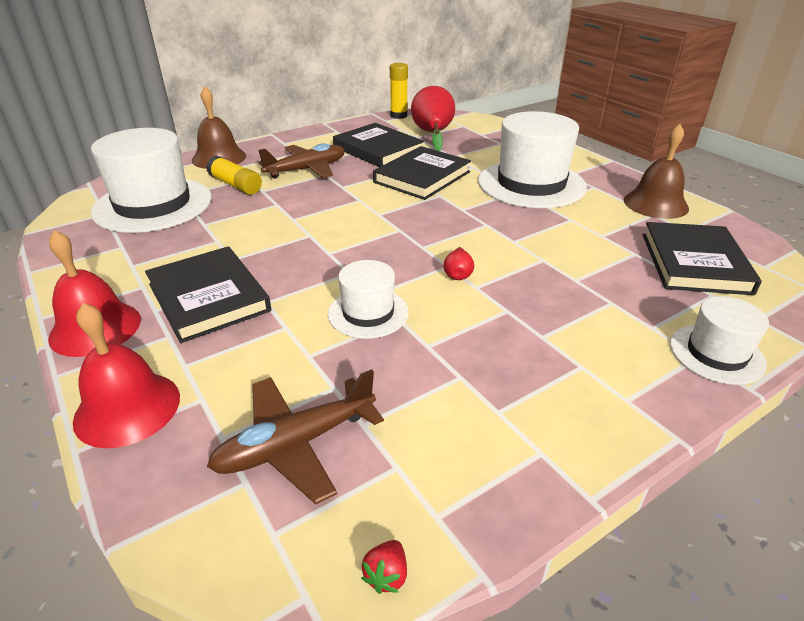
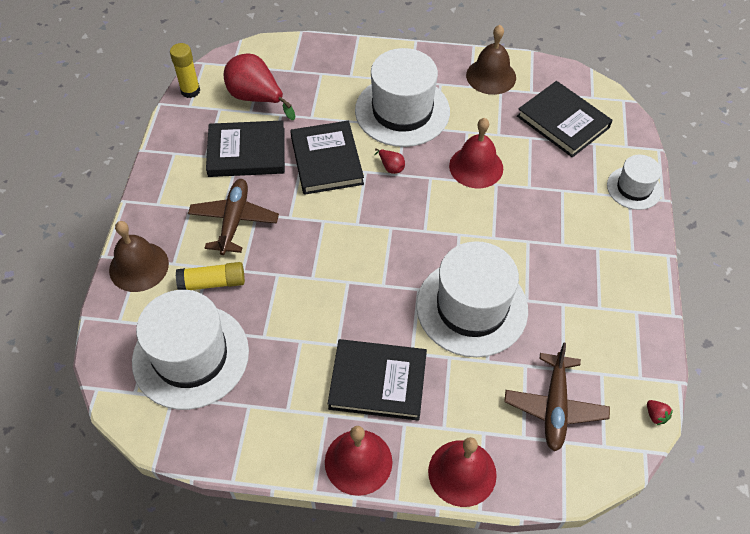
camera: 50 degrees left, 20 degrees up
white hat [328,260,409,339] -> white hat [416,241,528,357], size x1.87
red pear [443,247,474,280] -> red pear moved to [374,148,405,174]
none -> red bell [449,118,503,188]

